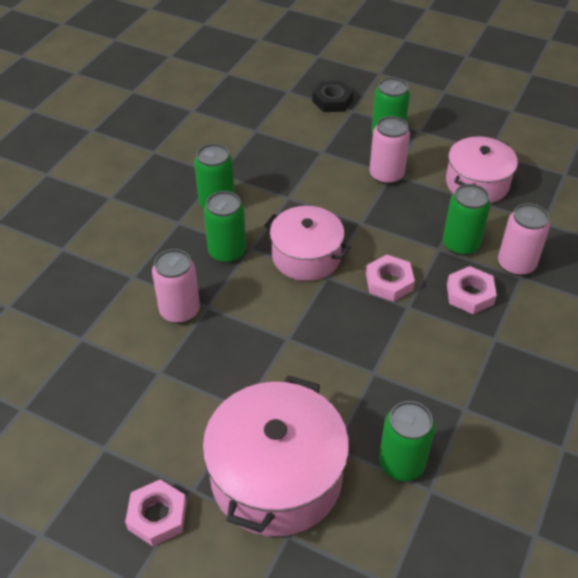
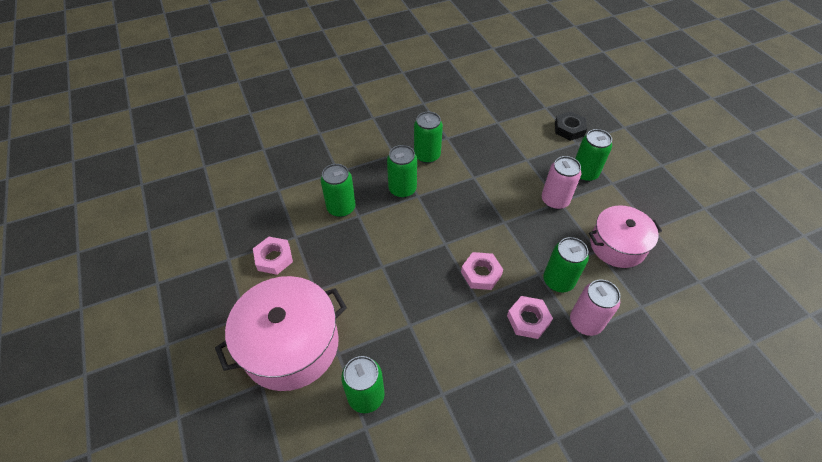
camera: 40 degrees right, 5 degrees up
pink nut [125,479,187,546] -> pink nut moved to [253,237,293,275]
pink can [152,249,200,324] -> green can [321,164,356,217]
pink pot [264,206,351,281] -> none

